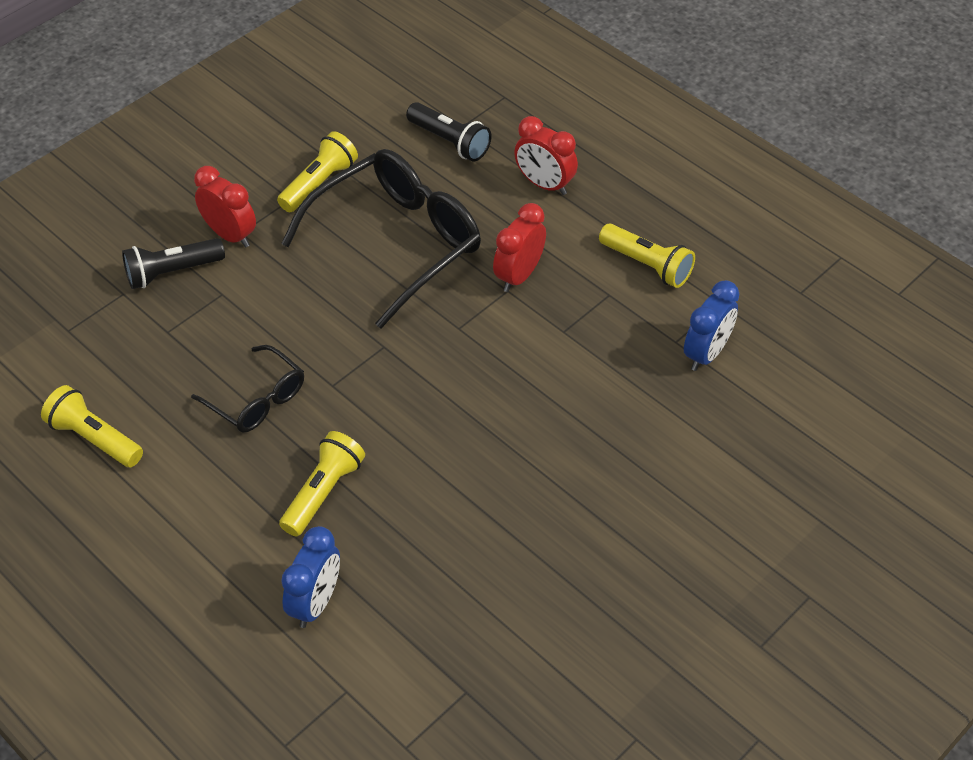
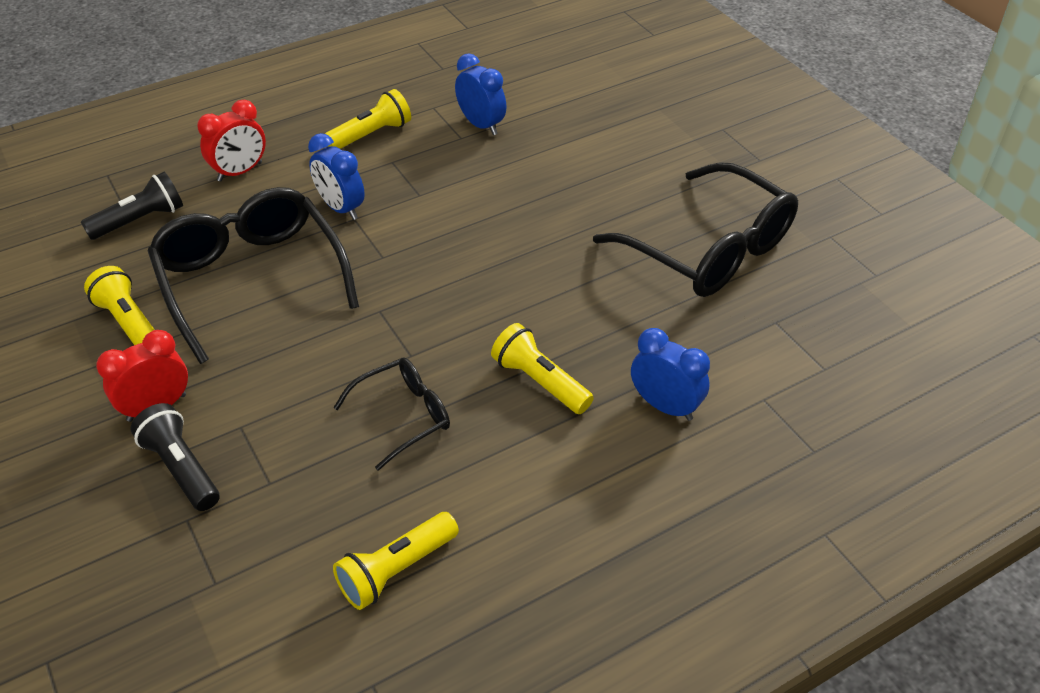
camera: 75 degrees left, 5 degrees down
black flashlight [122,238,225,289] -> black flashlight turned 150 degrees clockwise [130,403,220,511]
red clock [493,203,546,292] -> blue clock [308,133,365,220]
none -> black glasses [593,162,798,297]

